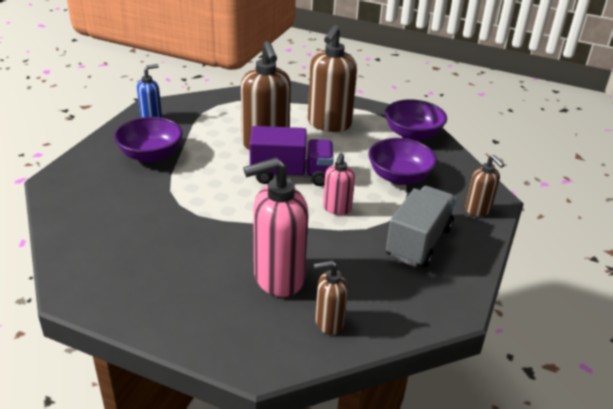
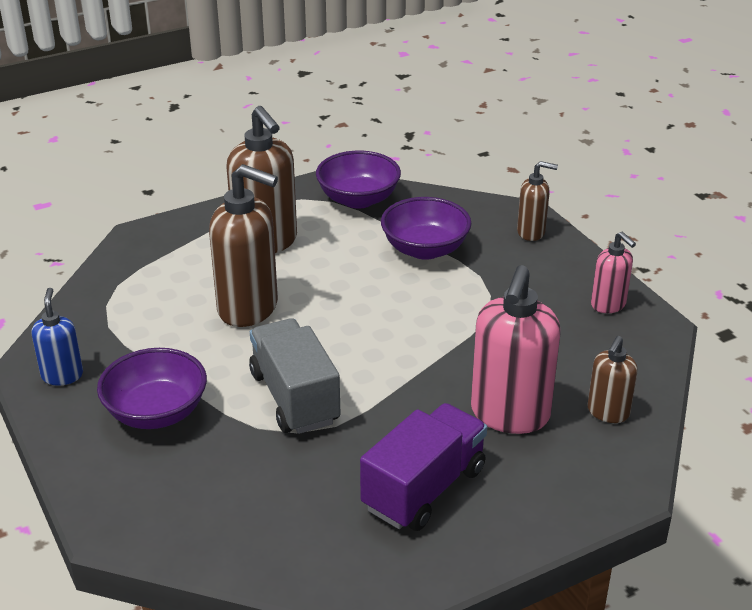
camera: 50 degrees left, 0 degrees up
purple truck [250,126,334,186] -> purple truck moved to [360,403,487,531]
pink soap dispenser [323,153,355,215] -> pink soap dispenser moved to [591,232,636,313]
grey truck [386,186,456,268] -> grey truck moved to [249,318,340,434]

